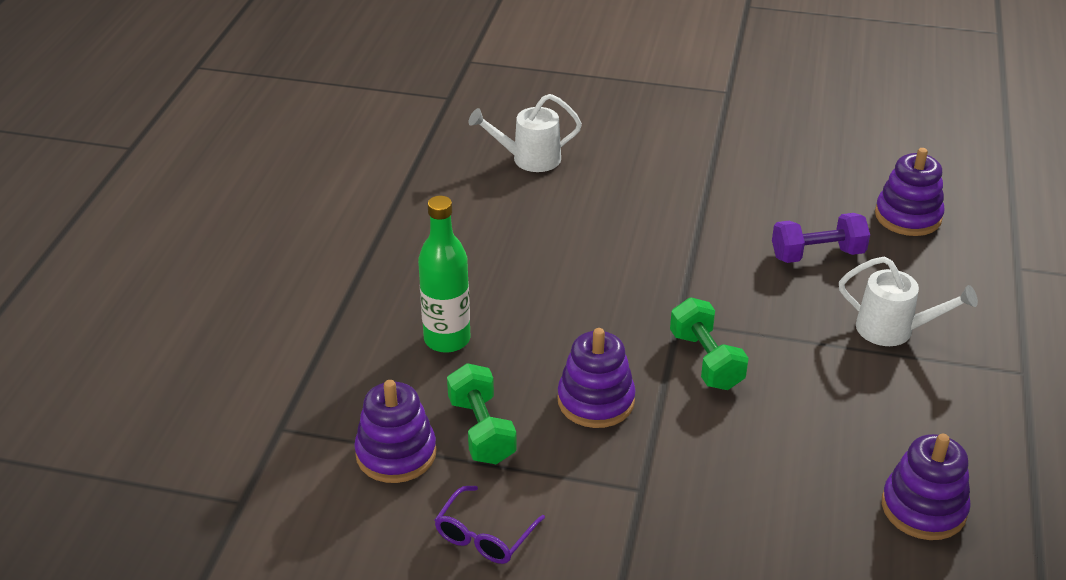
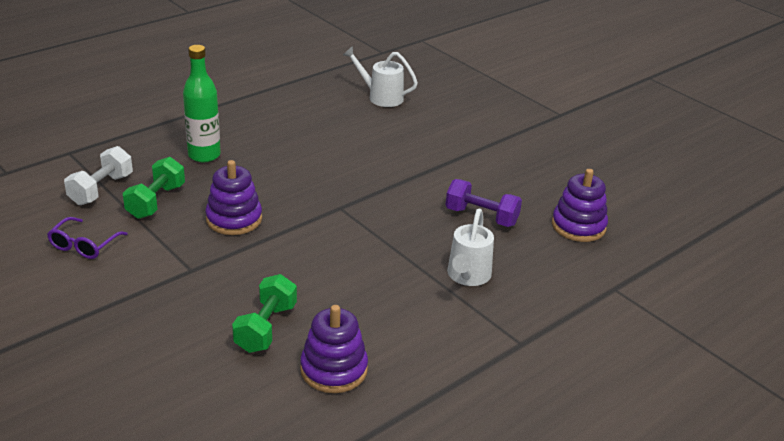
camera: 35 degrees right, 5 degrees down
purple stacking toy [354,380,437,483] -> white dumbbell [64,146,133,205]
purple glasses [435,486,545,564] -> purple glasses turned 45 degrees counterclockwise [47,217,127,259]
green dumbbell [670,297,749,390] -> green dumbbell moved to [232,274,297,353]
white watering can [839,257,978,346] -> white watering can turned 45 degrees clockwise [447,209,494,286]

